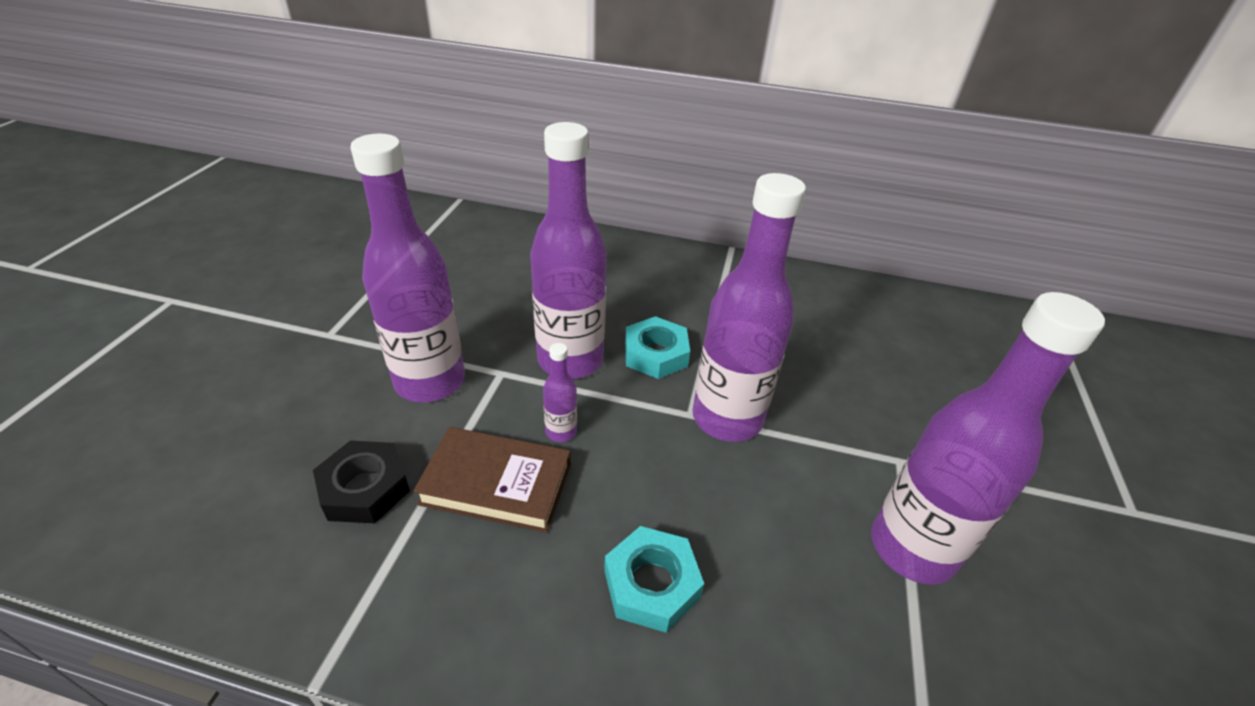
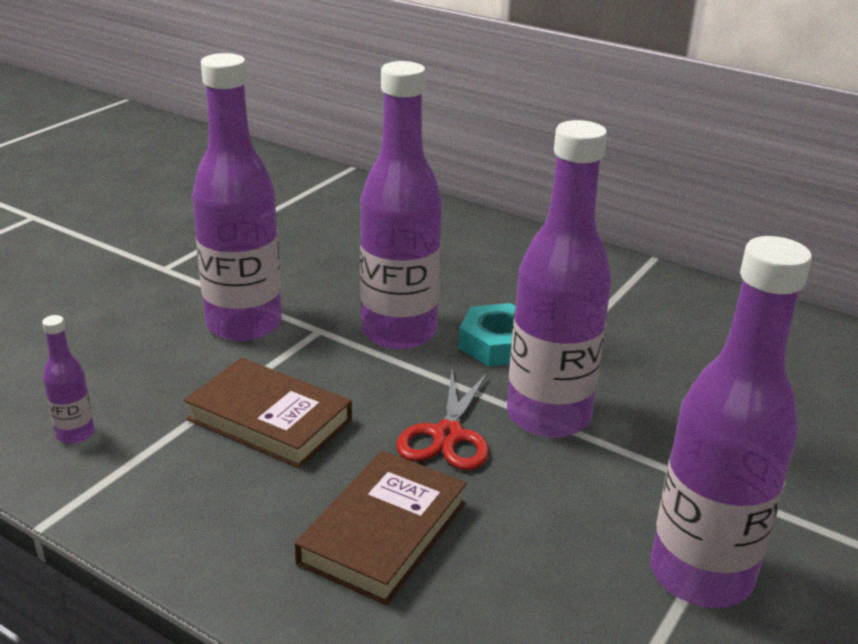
camera: 20 degrees right, 10 degrees down
black nut [313,440,410,523] -> none
purple bottle [543,343,577,442] -> purple bottle moved to [42,315,95,444]
turquoise nut [604,526,704,633] -> brown book [295,450,467,605]
none -> red scissors [396,370,489,470]

